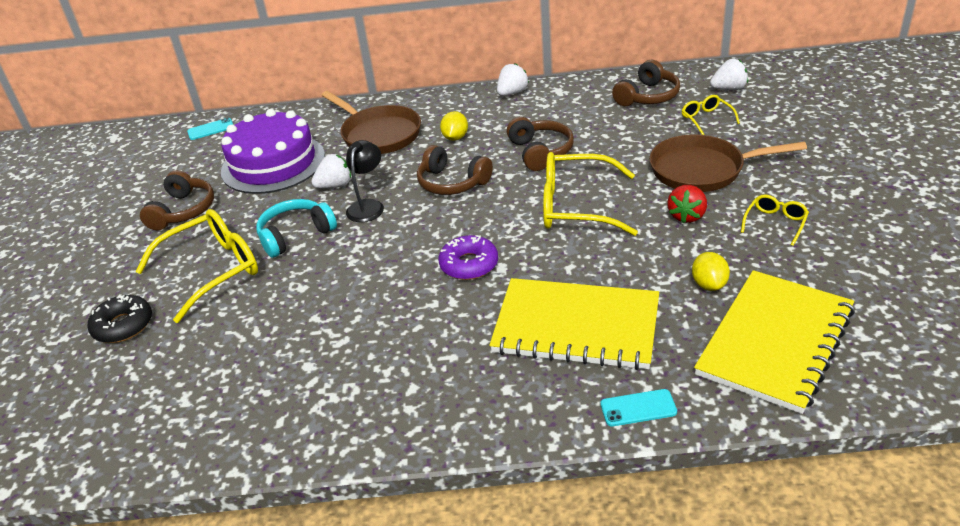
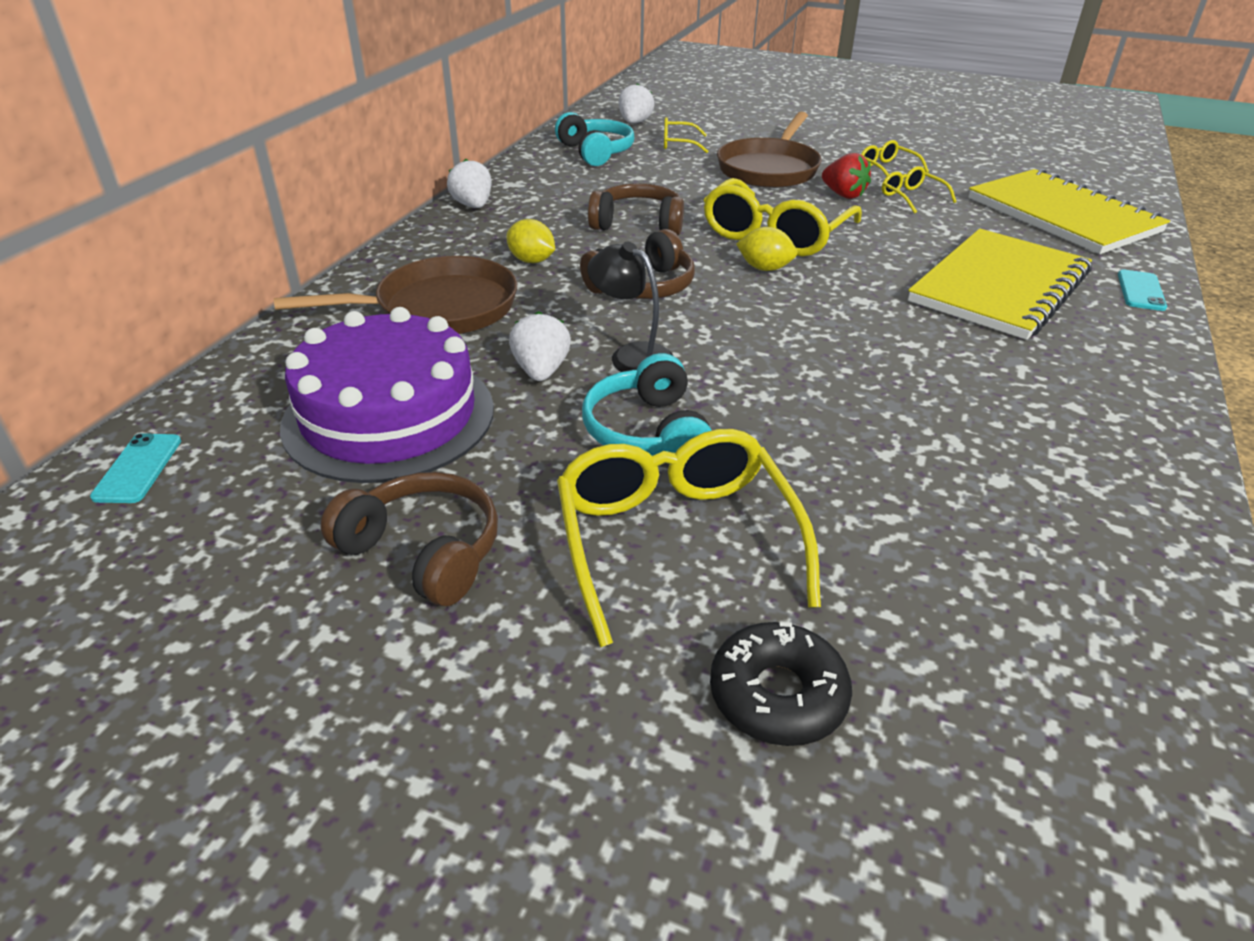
camera: 70 degrees left, 0 degrees up
purple donut [438,235,498,280] -> none
brown headphones [612,60,680,106] -> turquoise headphones [555,112,635,166]
yellow lemon [692,252,730,291] -> yellow lemon moved to [736,227,797,271]
none -> yellow glasses [882,166,957,214]

